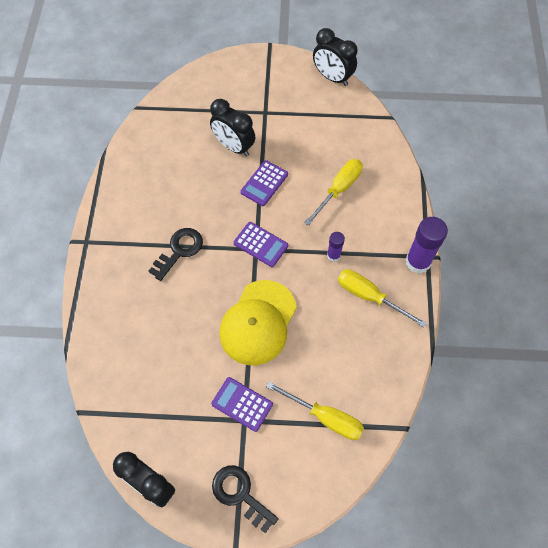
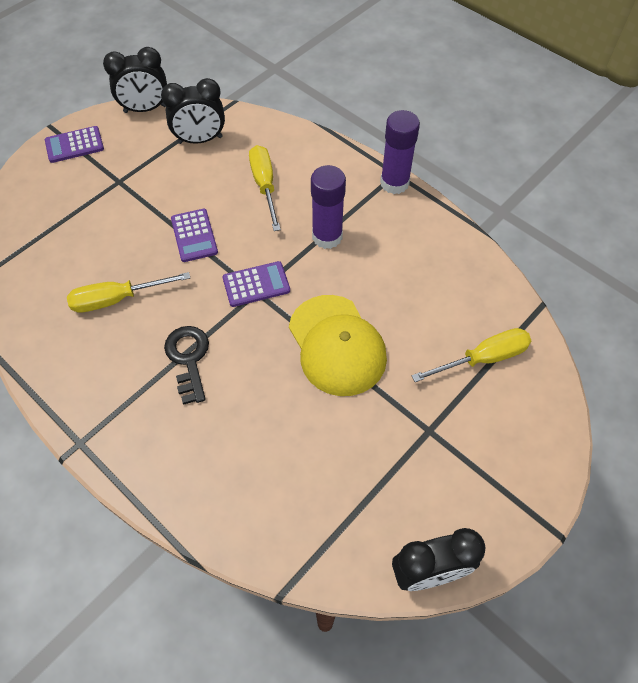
camera: 50 degrees left, 5 degrees down
black clock [210,99,255,157] -> black clock moved to [161,78,225,144]
purple calculator [211,377,273,432] -> purple calculator moved to [45,126,104,163]
black key [212,465,279,533] -> none
purple glue stick [327,232,345,262] -> purple glue stick [311,165,346,249], size x1.83
yellow screwdriver [338,269,427,328] -> yellow screwdriver moved to [67,272,190,313]

